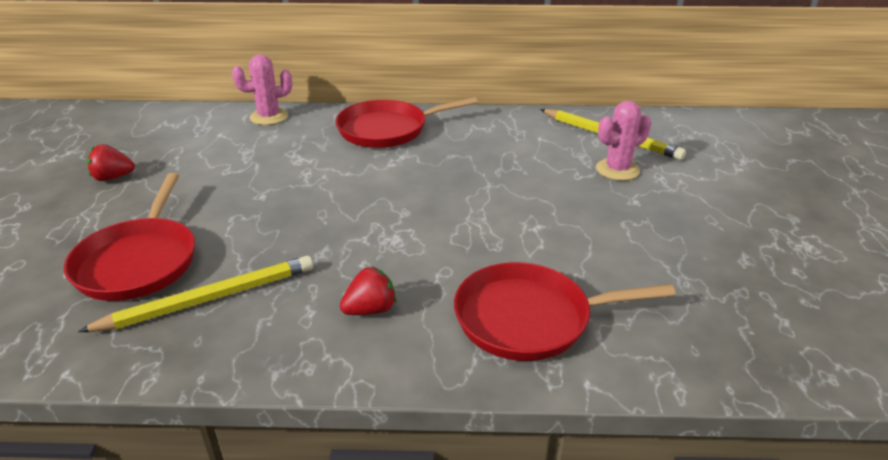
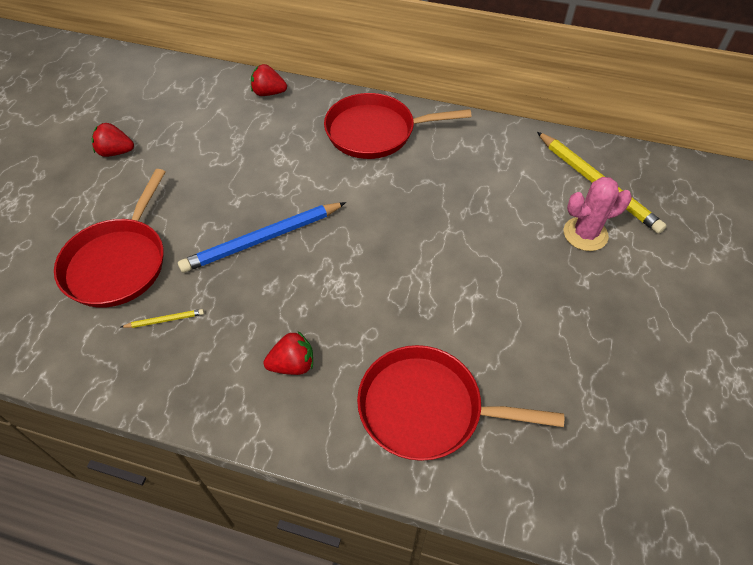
camera: 15 degrees right, 20 degrees up
yellow pencil [78,256,313,332] -> yellow pencil [121,309,204,328], size x0.42
pink cactus [232,54,292,125] -> red strawberry [251,64,287,96]
none -> blue pencil [178,202,346,273]

